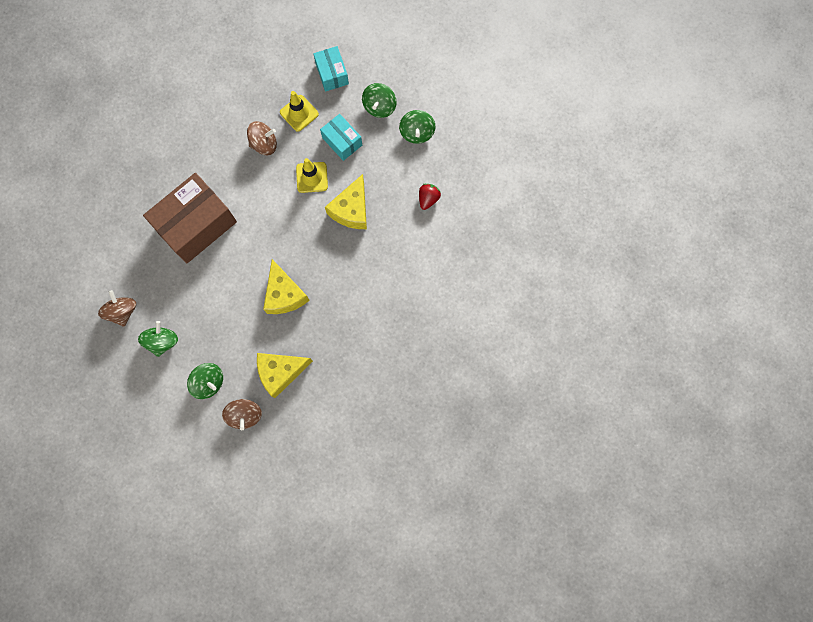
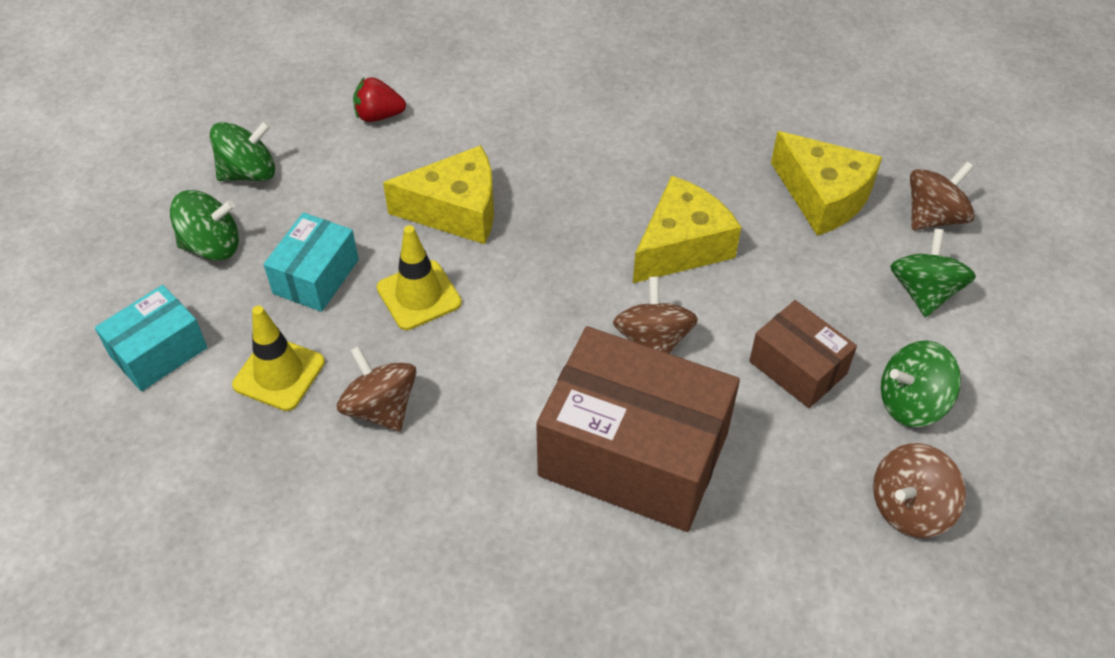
camera: 115 degrees left, 25 degrees down
none -> brown spinning top [613,277,698,354]
none -> brown box [749,300,857,408]

